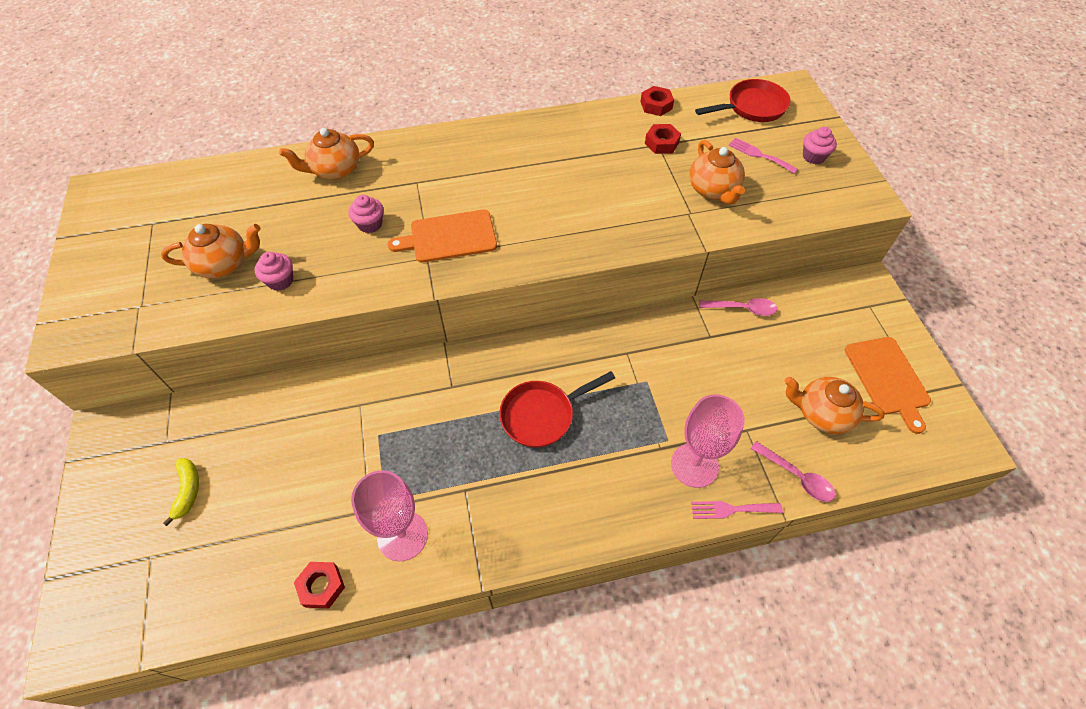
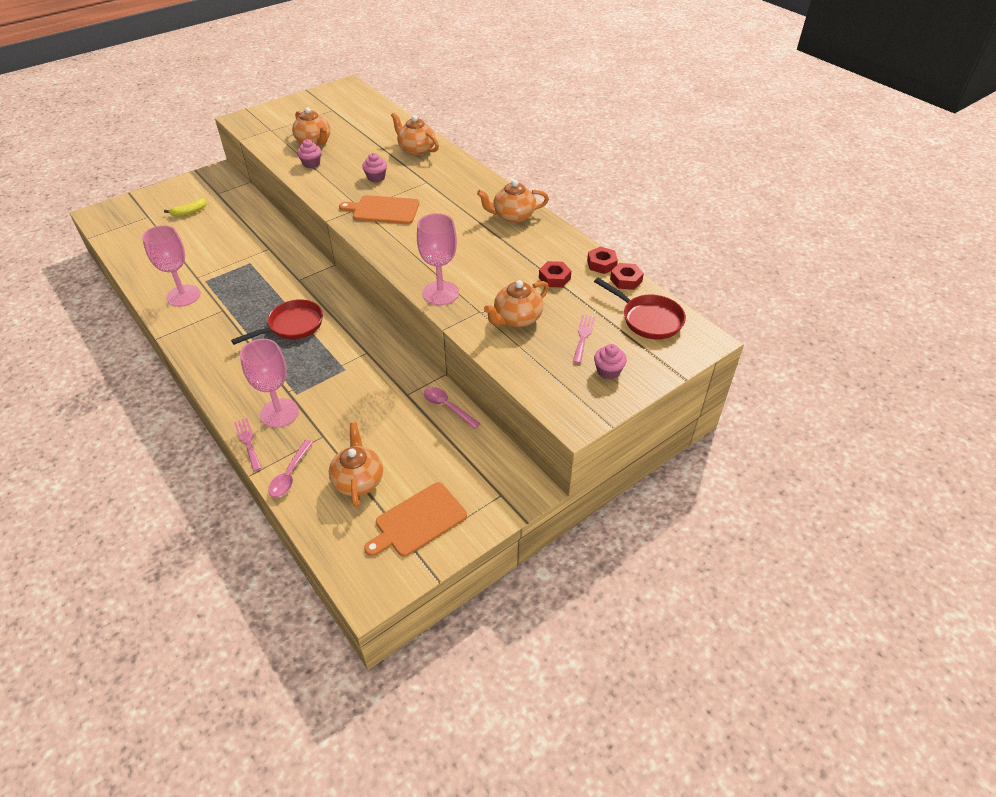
camera: 65 degrees right, 10 degrees down
red nut [294,562,345,608] -> red nut moved to [610,263,644,290]
orange cutting board [388,210,497,263] -> orange cutting board turned 45 degrees counterclockwise [339,195,419,224]
red pan [499,371,615,448] -> red pan turned 105 degrees clockwise [231,299,323,345]
pink spoon [699,298,777,316] -> pink spoon turned 150 degrees clockwise [424,387,480,429]
none -> pink goblet [417,213,459,305]
none -> orange teapot [477,180,549,223]

